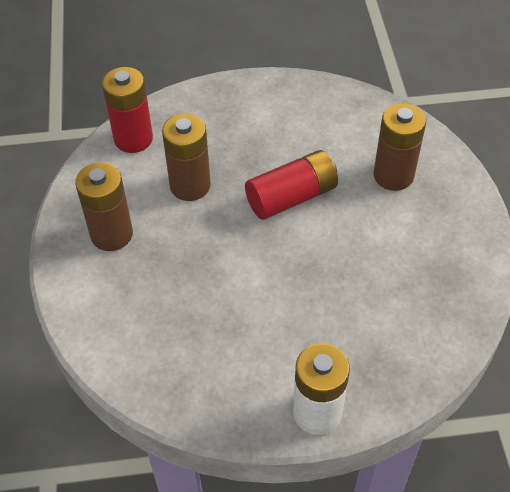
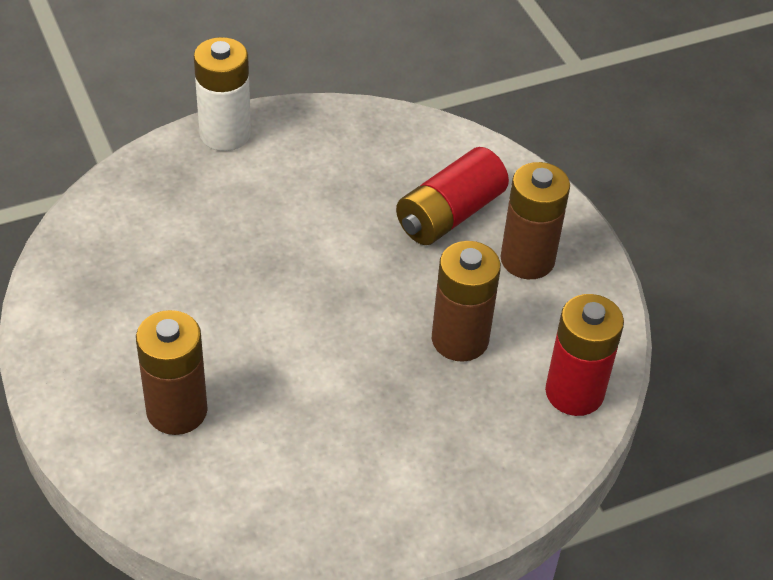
camera: 160 degrees right, 5 degrees down
red battery [245,150,338,220] -> red battery moved to [396,147,509,245]

